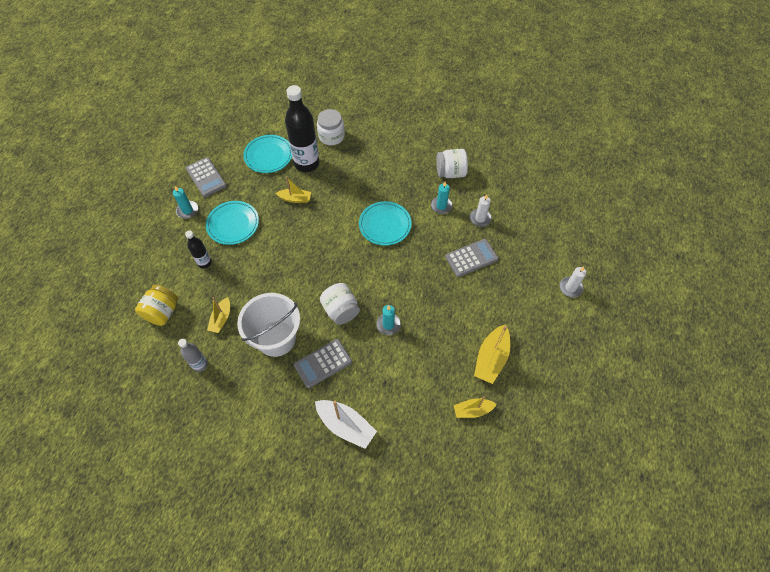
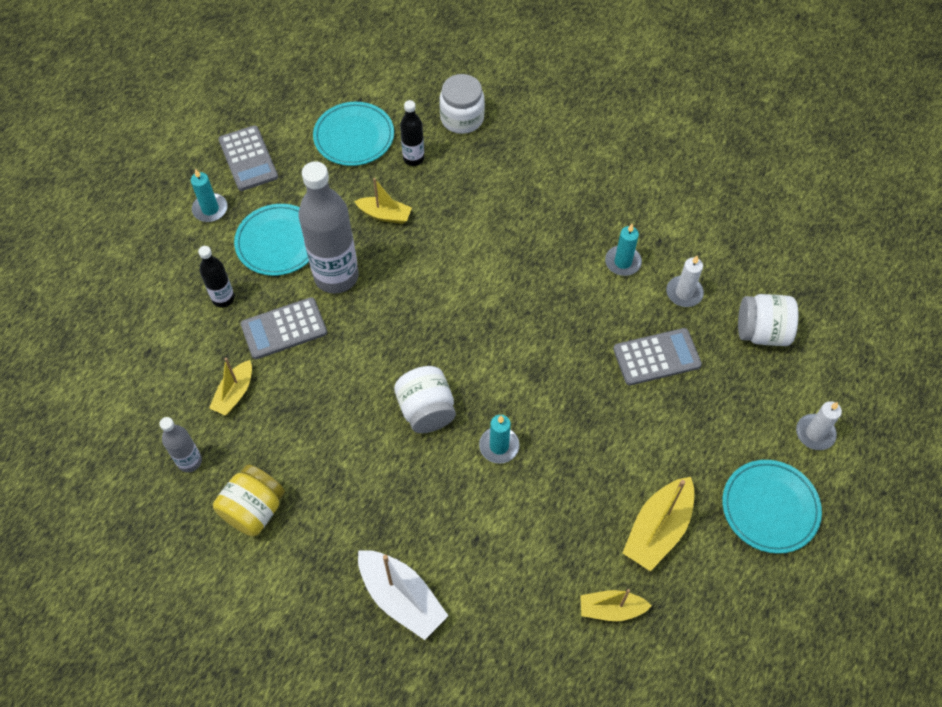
camera: 10 degrees right, 0 degrees up
yellow jar [135,284,178,326] -> yellow jar moved to [213,464,285,537]
white bucket [237,293,300,357] -> none
black bottle [285,85,320,172] -> black bottle [400,100,424,166], size x0.51
grey calculator [294,339,352,388] -> grey calculator moved to [240,297,327,359]
turquoise plate [359,201,412,246] -> turquoise plate moved to [722,460,822,554]
white jar [436,149,468,178] -> white jar moved to [738,294,798,346]
none -> grey bottle [298,161,359,294]

